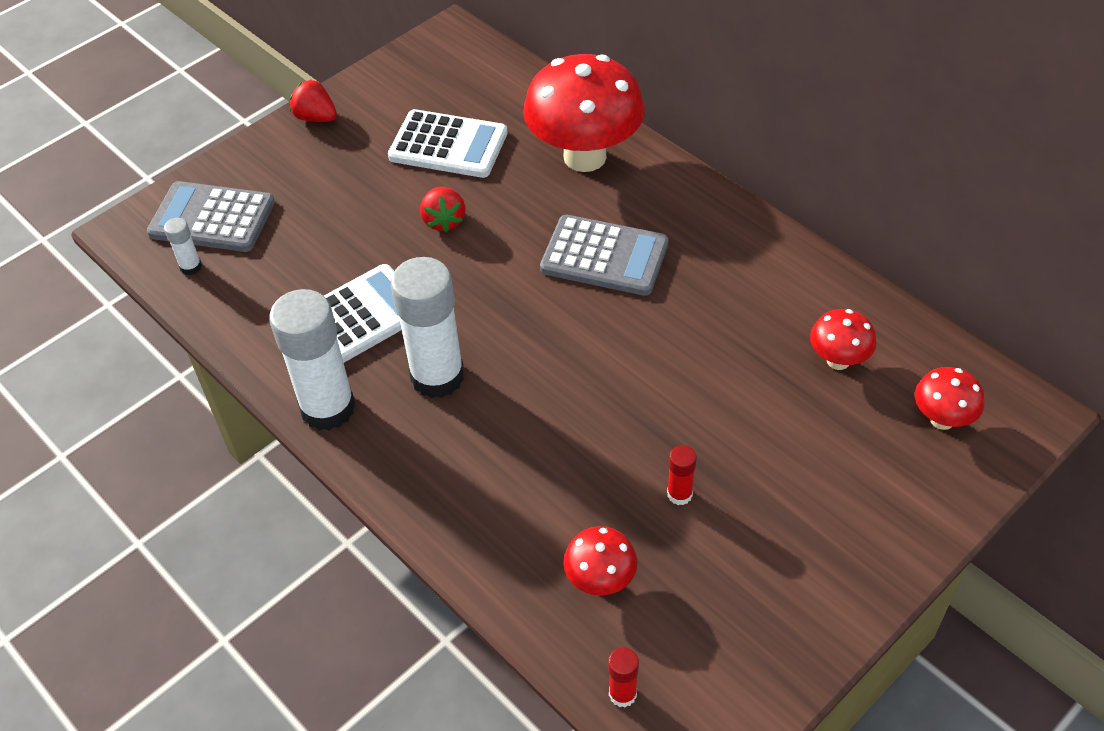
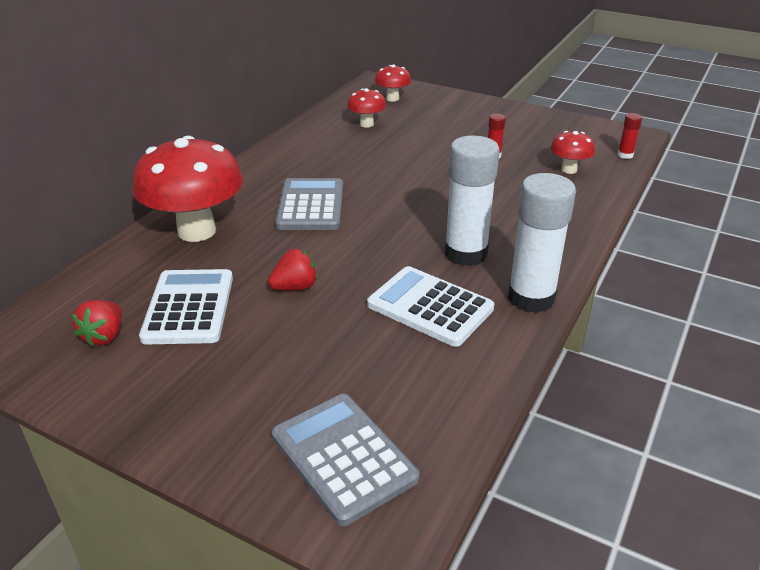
camera: 110 degrees left, 15 degrees down
grey calculator [147,181,275,252] -> grey calculator turned 150 degrees clockwise [271,394,420,526]
white glue stick [164,218,202,275] -> none
red strawberry [290,80,337,122] -> red strawberry moved to [72,300,122,346]

